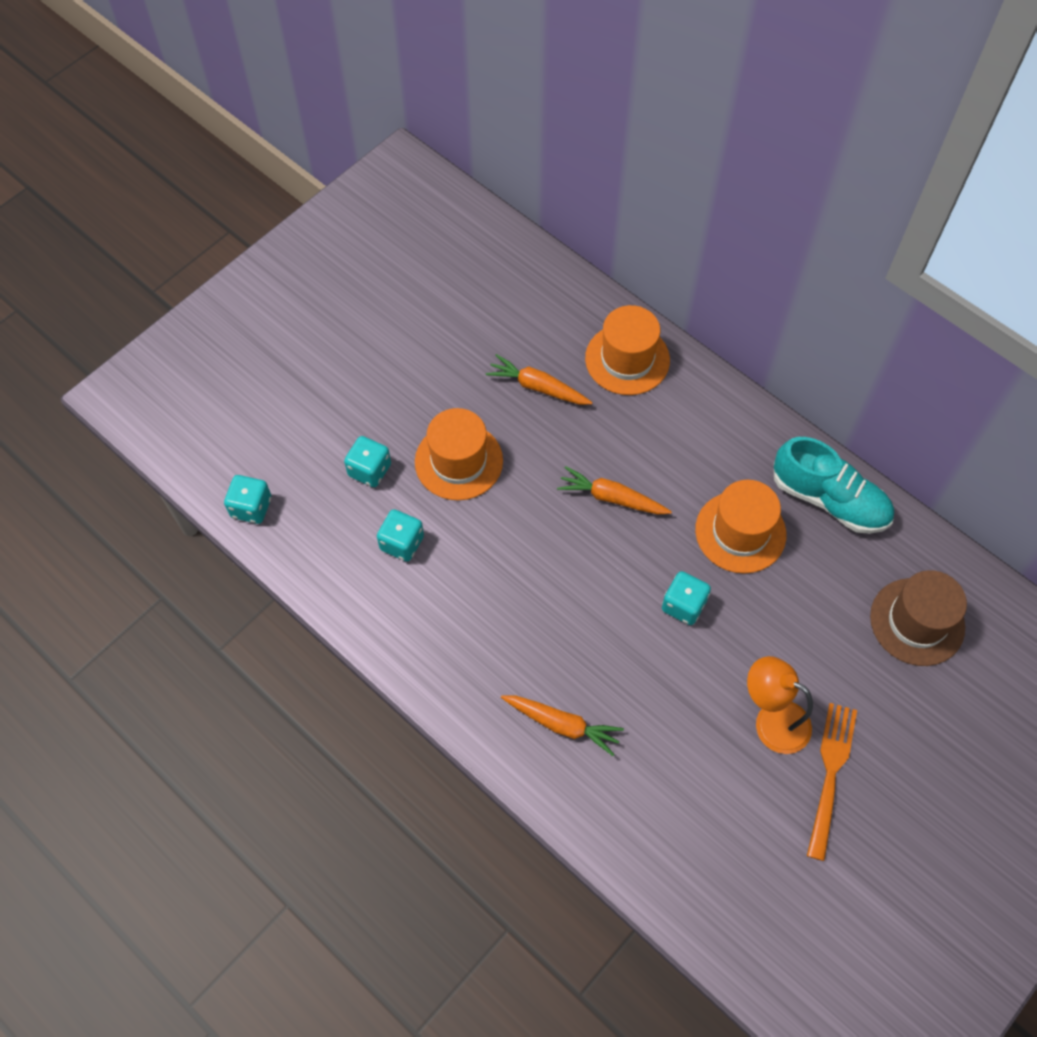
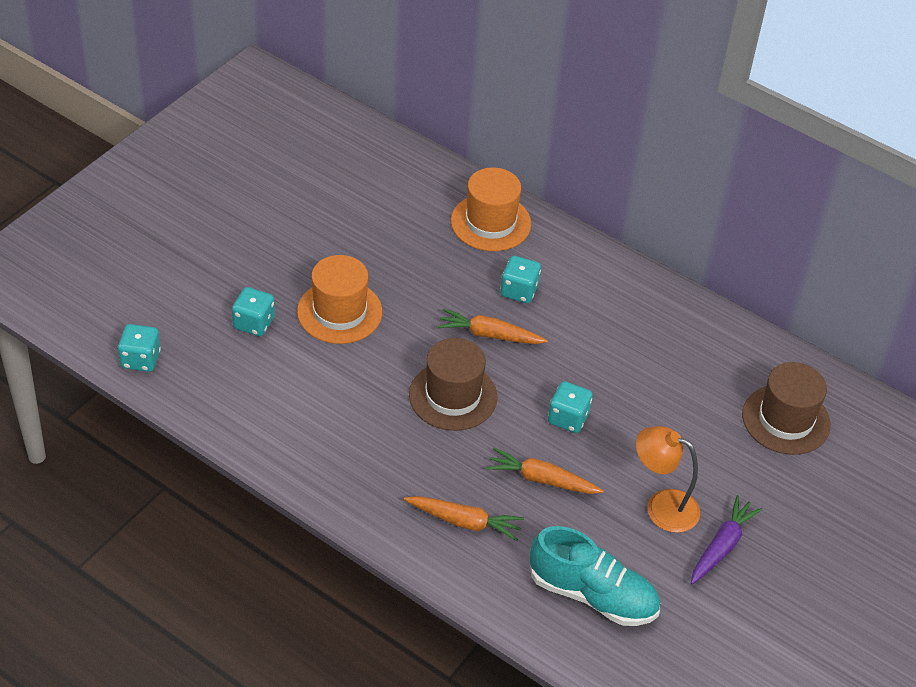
camera: 10 degrees left, 15 degrees down
turquoise dice [377,509,424,562] -> turquoise dice moved to [500,256,541,303]
orange carrot [486,354,593,405] -> orange carrot moved to [486,448,604,494]
orange hat [695,480,786,574] -> none
turquoise shoe [774,437,894,534] -> turquoise shoe moved to [530,526,660,626]
orange fork [807,703,857,861] -> purple carrot [691,495,763,585]
none -> brown hat [409,338,497,431]

